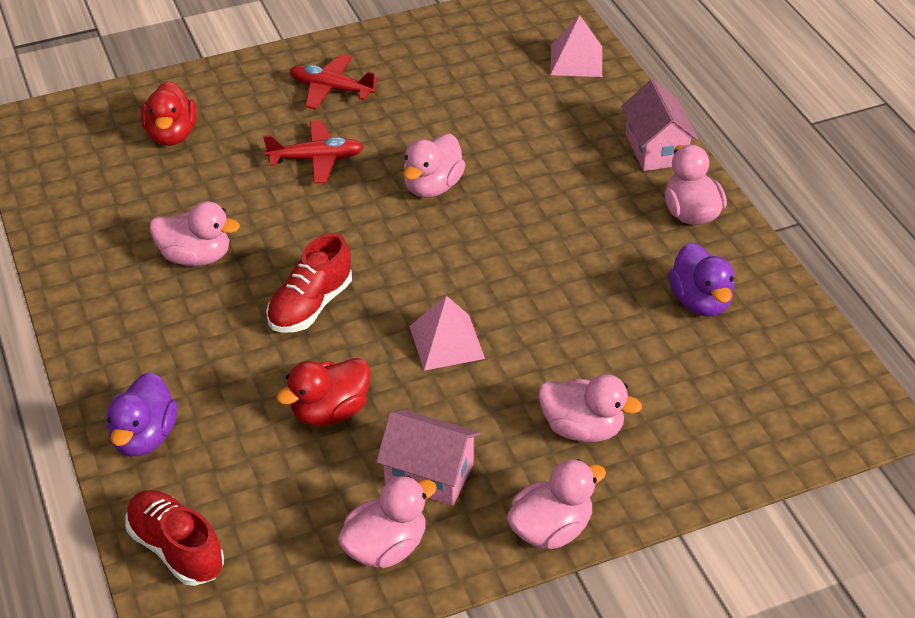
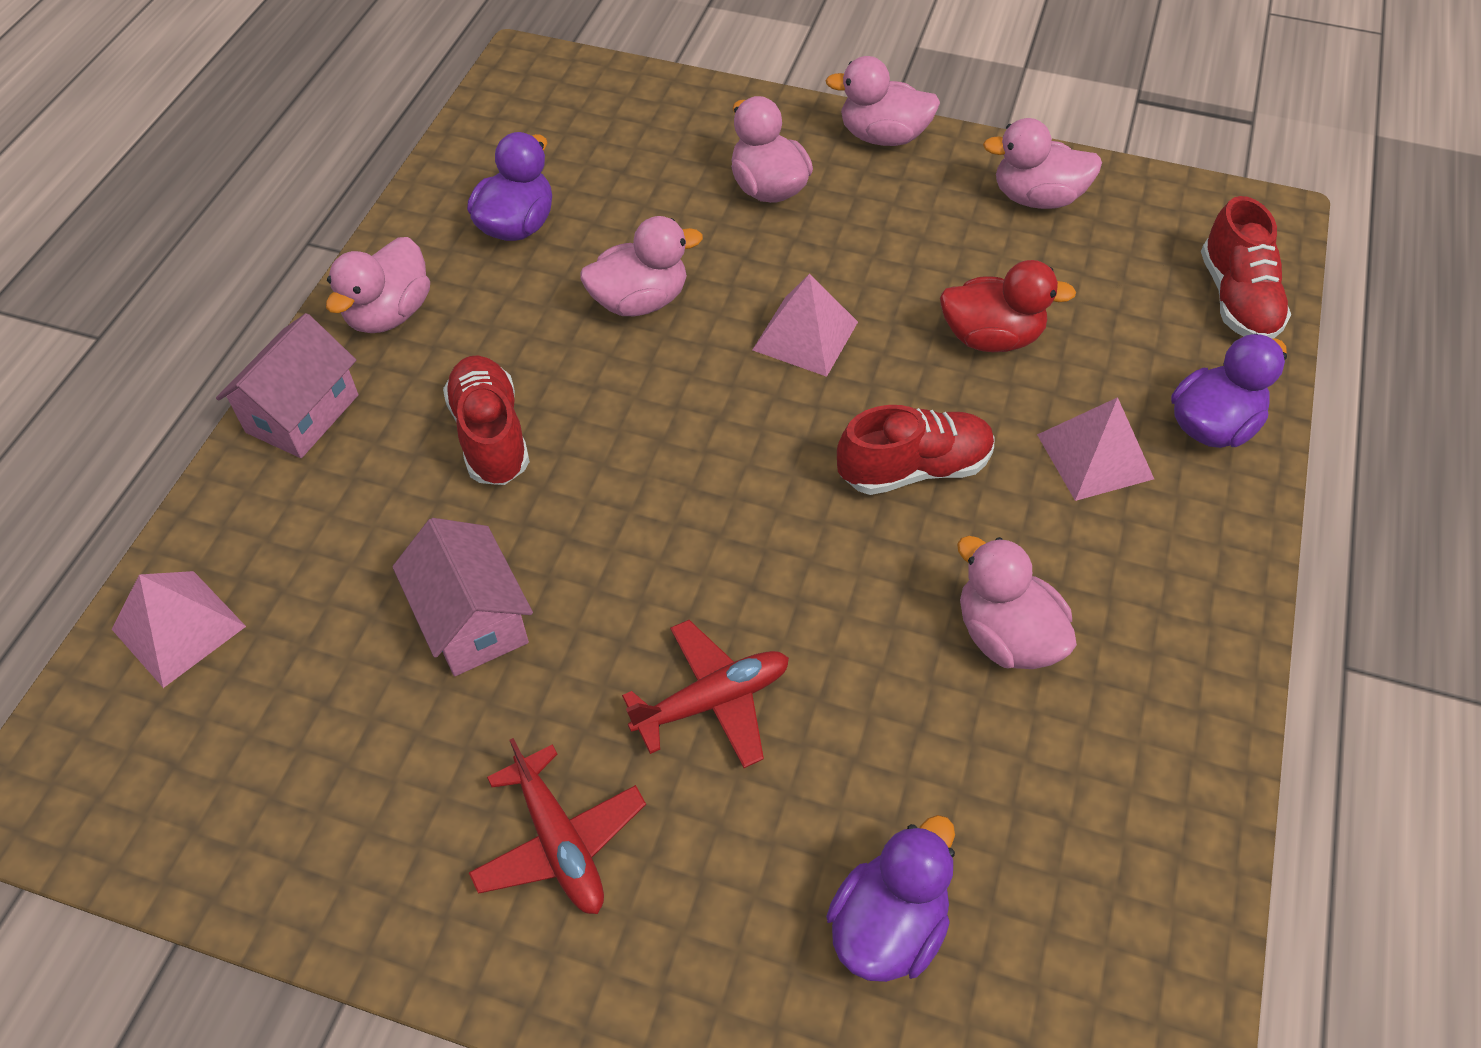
camera: 140 degrees left, 10 degrees up
red duck [141,81,197,146] -> purple duck [826,815,955,982]
red plane [263,120,364,183] -> red plane turned 120 degrees clockwise [622,620,789,768]
pink house [376,410,481,506] -> pink house moved to [392,518,533,676]
pink duck [403,134,466,198] -> pink duck moved to [580,216,703,316]
none -> red shoe [443,355,530,485]
none -> pink pyramid [1037,397,1154,501]

